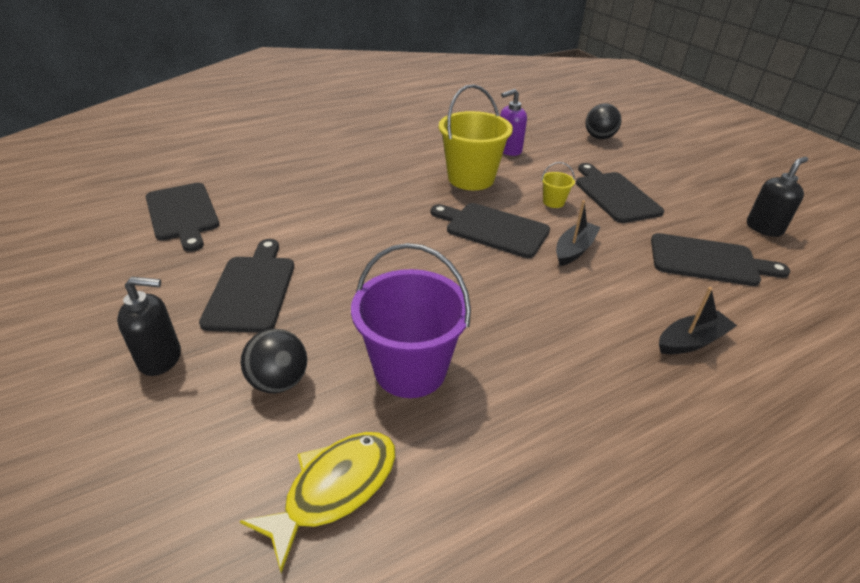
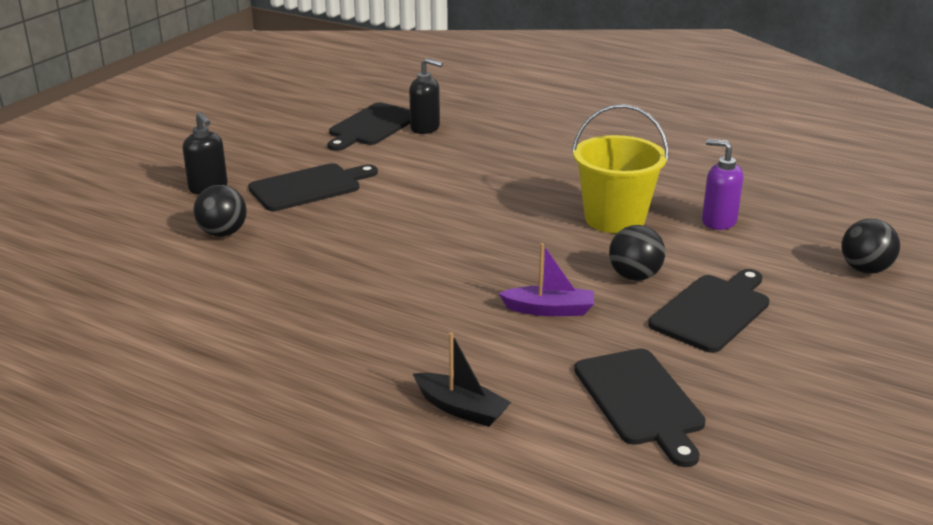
camera: 60 degrees right, 10 degrees down
yellow fish [240,432,395,573] -> none
purple bucket [351,243,471,398] -> none
black cutting board [431,203,550,258] -> none
yellow bucket [541,162,575,208] -> black ball [609,225,665,281]
black boat [556,200,600,266] -> purple boat [498,243,594,316]
black soap dispenser [747,157,808,237] -> black soap dispenser moved to [409,58,443,134]

